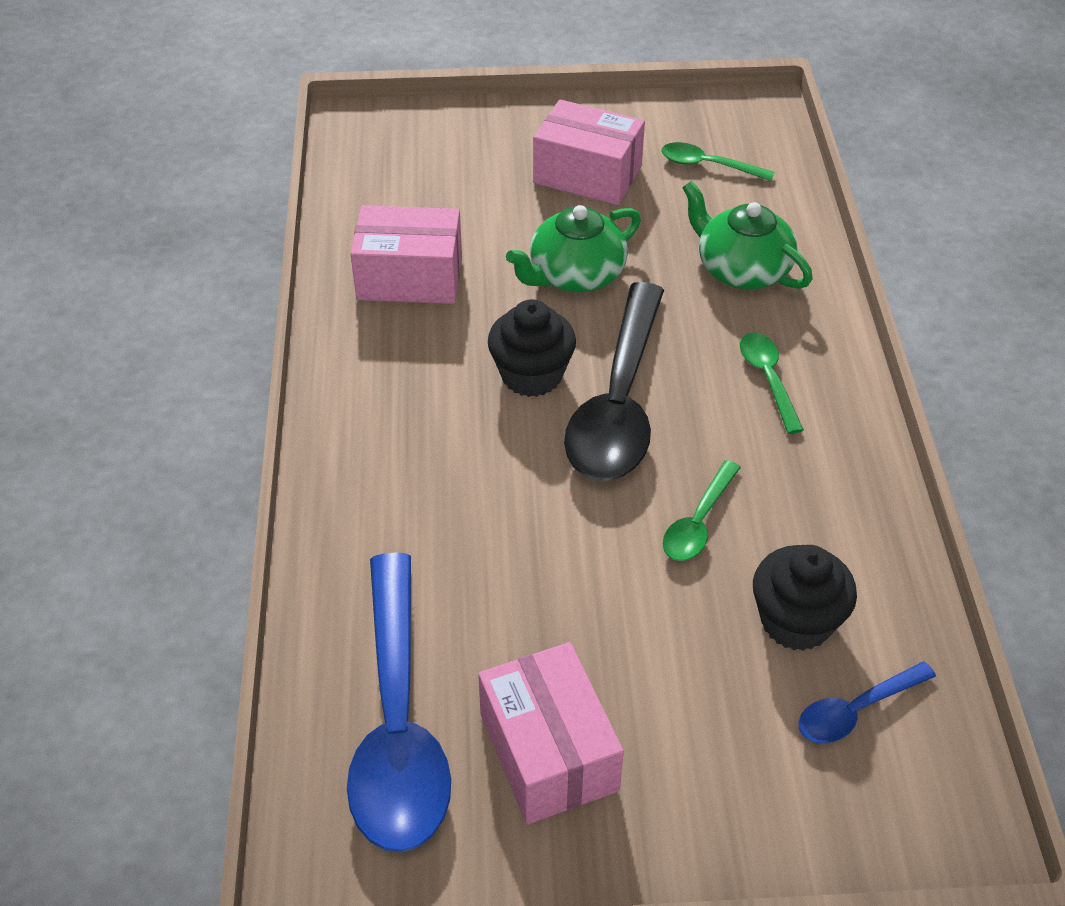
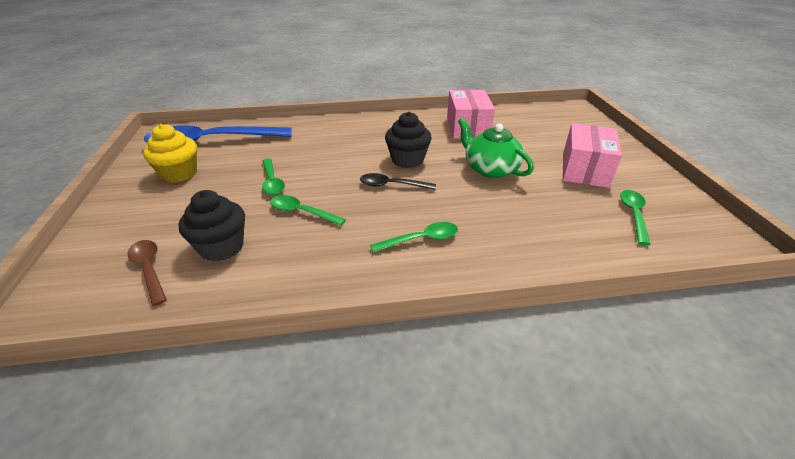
camera: 85 degrees right, 10 degrees down
pink box [478,642,624,825] -> yellow cupcake [143,124,197,183]
black spoon [564,282,664,481] -> black spoon [360,173,436,190], size x0.47
green teapot [682,181,812,289] -> none
blue spoon [799,661,936,743] -> brown spoon [128,240,167,306]
none -> green spoon [262,159,285,195]

